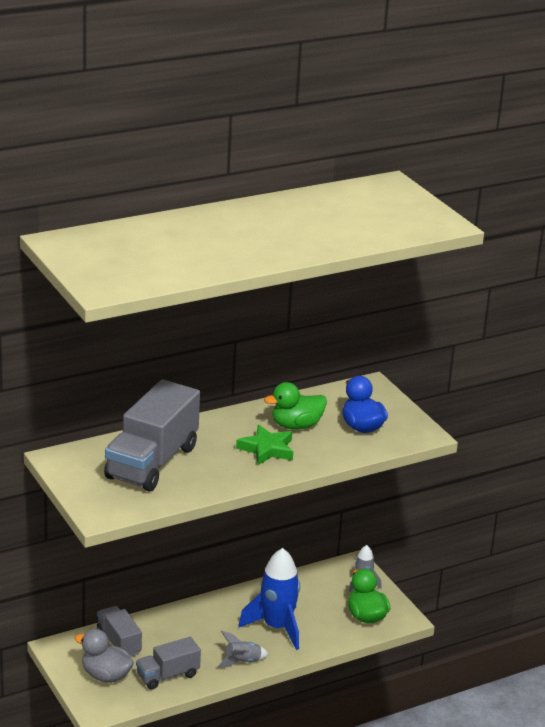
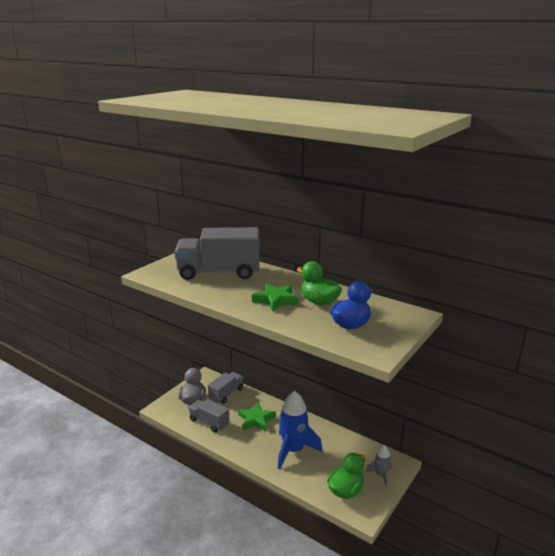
camera: 65 degrees right, 5 degrees down
grey rocket [217,631,269,667] -> none
none -> green star [238,402,276,432]

